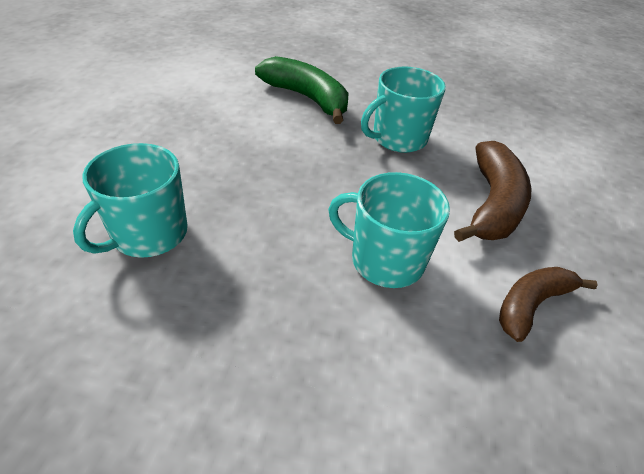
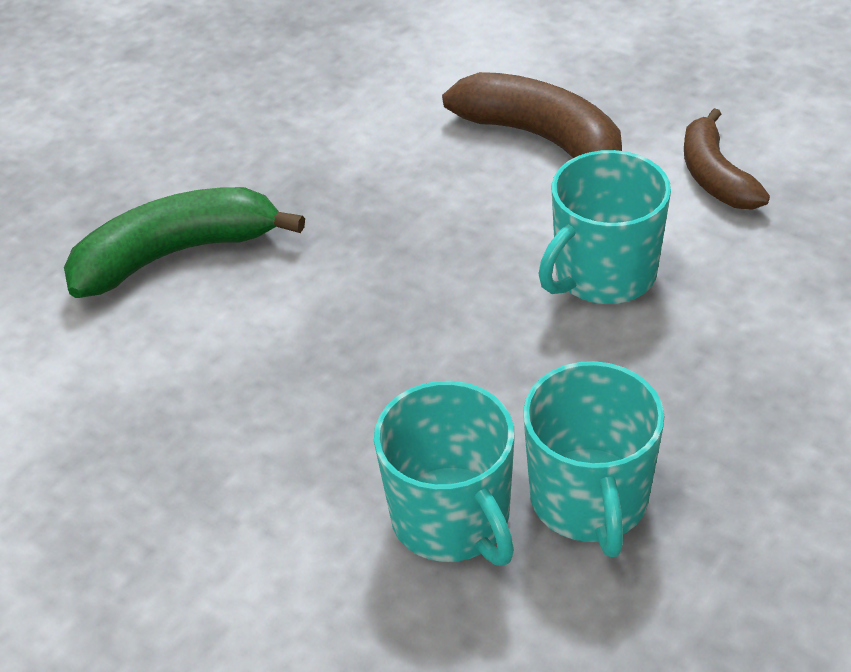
camera: 60 degrees left, 0 degrees up
turquoise mug [361,67,446,153] -> turquoise mug moved to [523,361,665,557]

